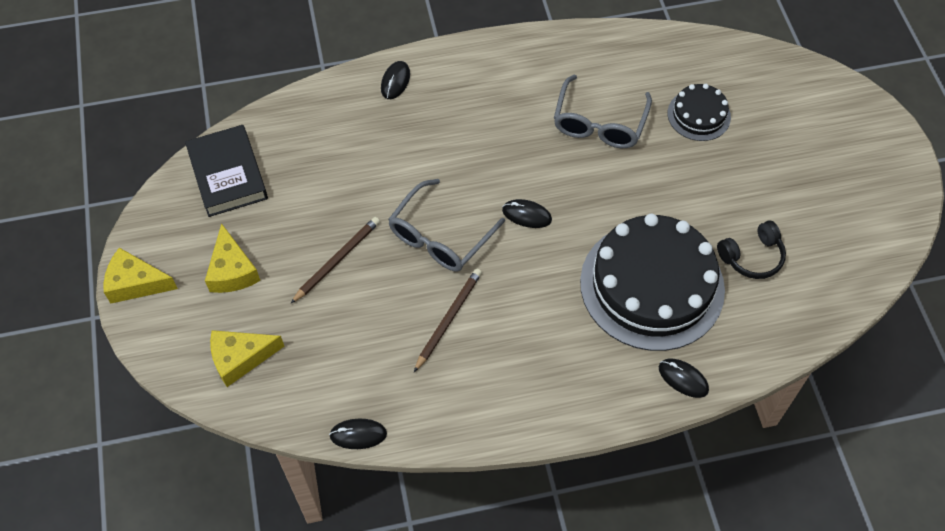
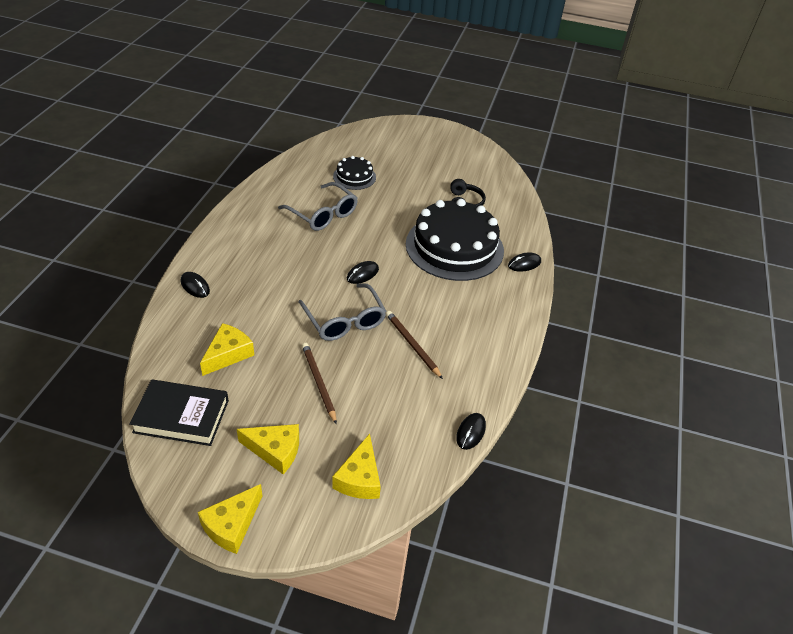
camera: 65 degrees left, 15 degrees down
none -> yellow cheese [200,323,254,376]

